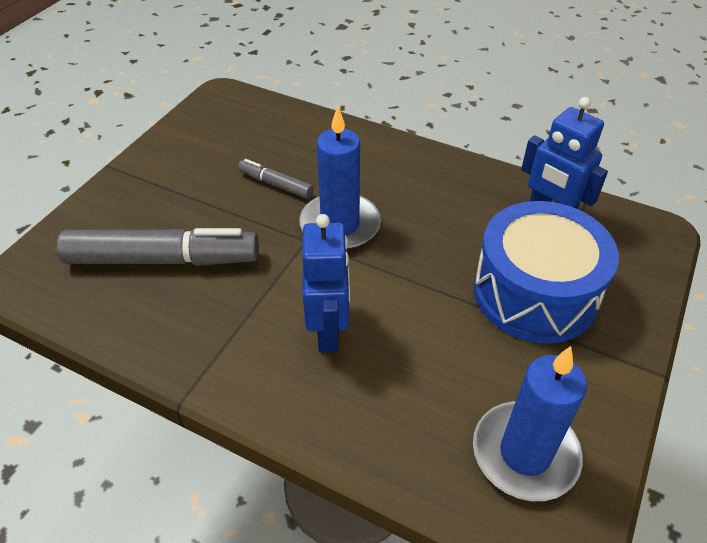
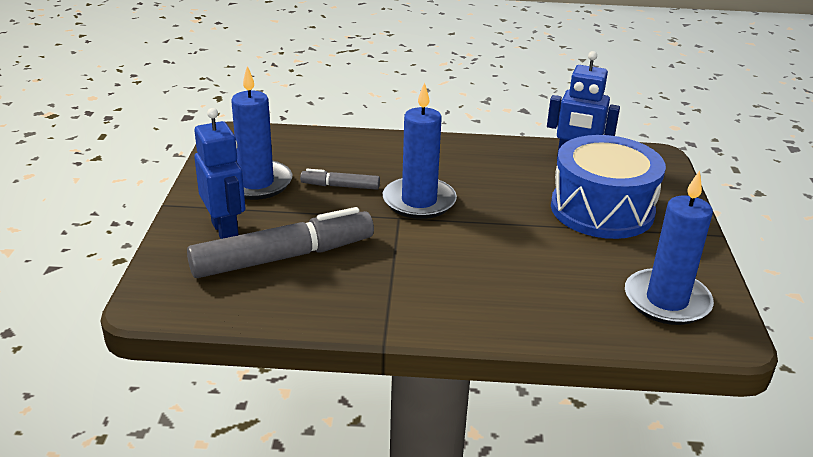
camera: 25 degrees left, 15 degrees down
blue robot [302,214,350,352] -> blue robot moved to [194,108,245,239]
none -> blue candle [231,66,292,200]

